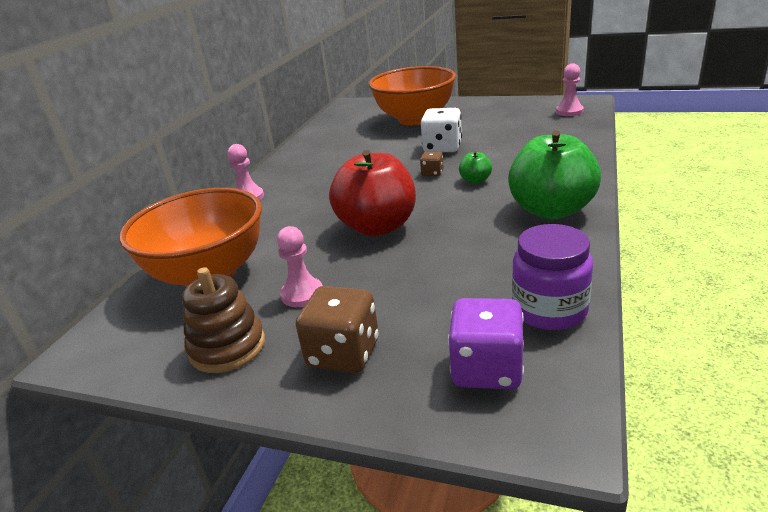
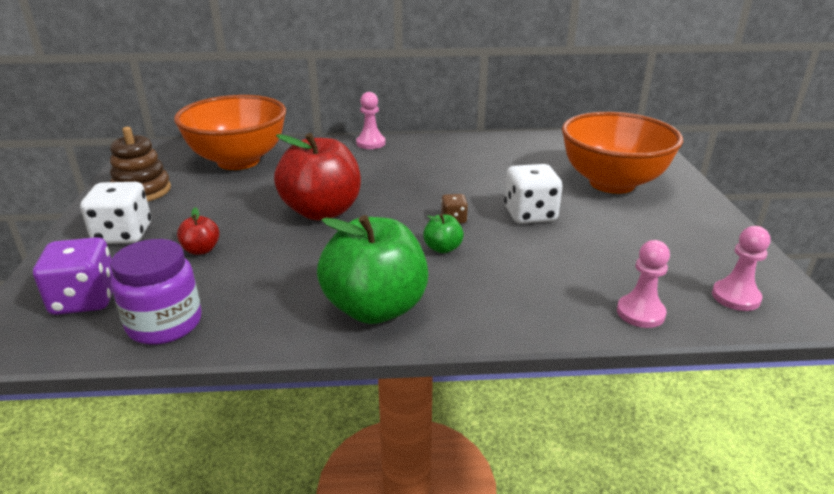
camera: 65 degrees right, 0 degrees up
pink pawn [277,226,323,307] -> pink pawn moved to [617,240,670,328]
brown dice [296,286,379,373] -> white dice [80,182,151,244]
none -> red apple [177,207,220,255]

